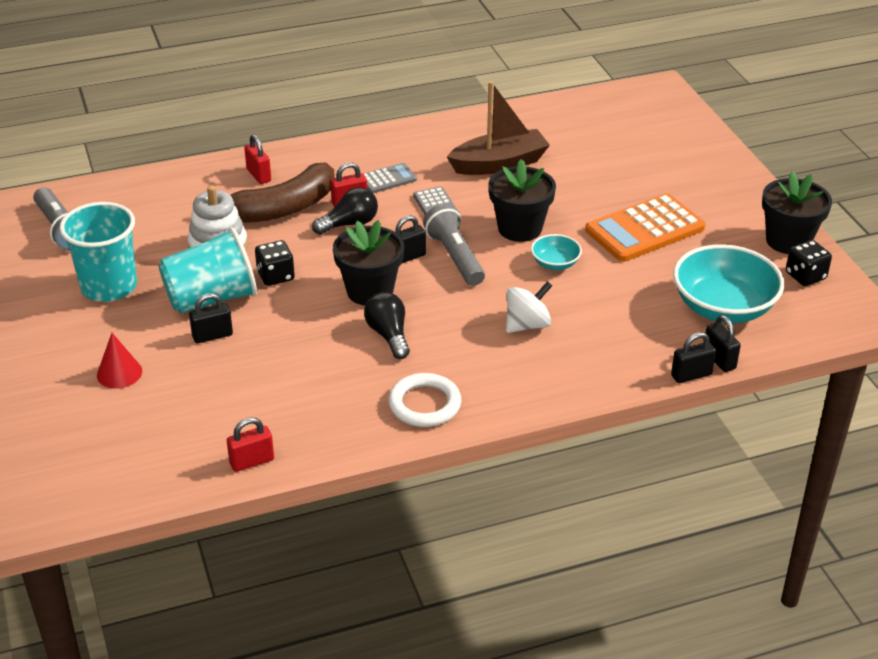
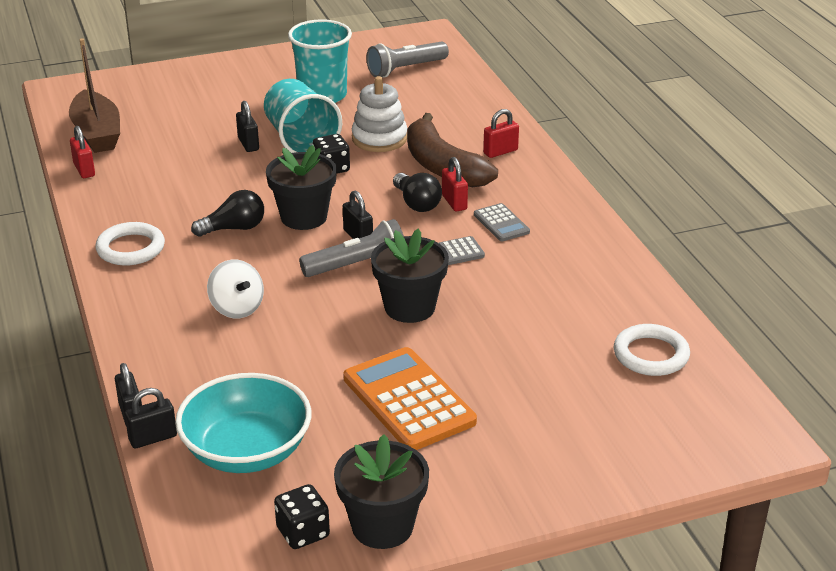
camera: 90 degrees right, 5 degrees down
red cone [97,333,142,389] -> none
brown boat [447,81,550,175] -> brown boat moved to [69,38,120,153]
turquoise bowl [531,234,582,270] -> none
none -> white ring [613,324,690,376]

